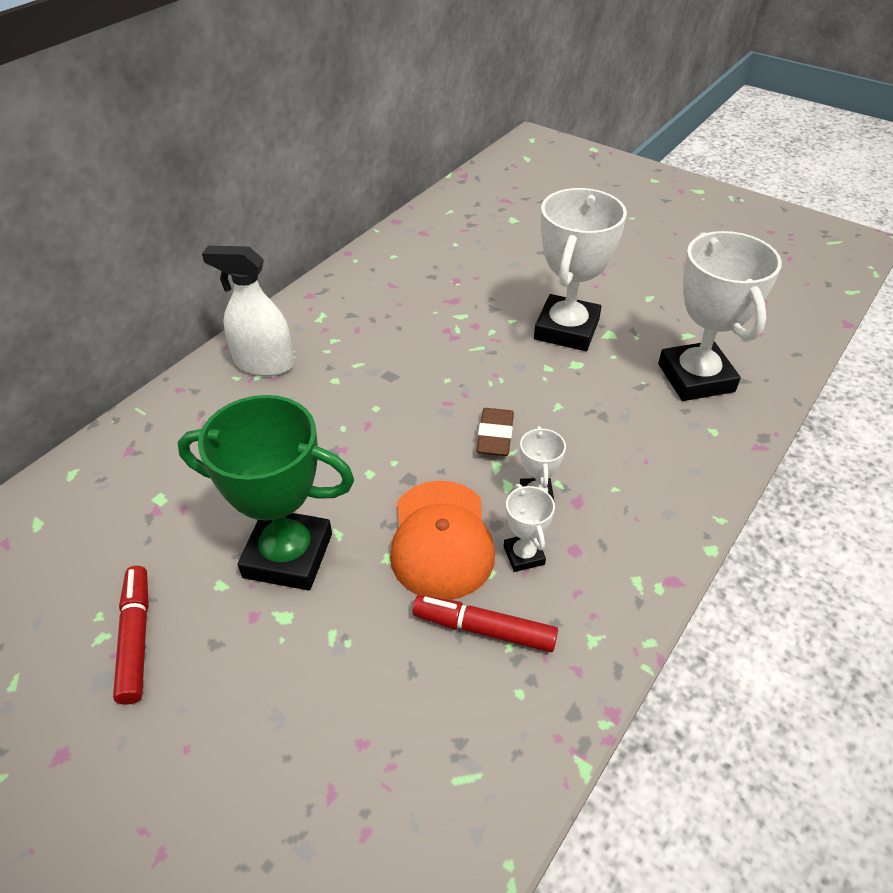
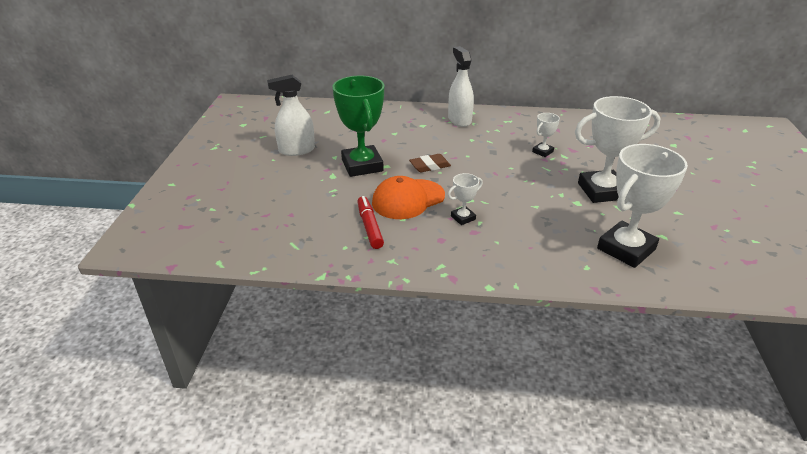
camera: 60 degrees right, 10 degrees down
red marker [113,566,149,705] -> white spray bottle [267,75,315,156]
brown eraser [476,408,514,456] -> brown eraser moved to [409,154,451,172]
white trophy [504,484,555,572] -> white trophy moved to [532,113,560,157]

